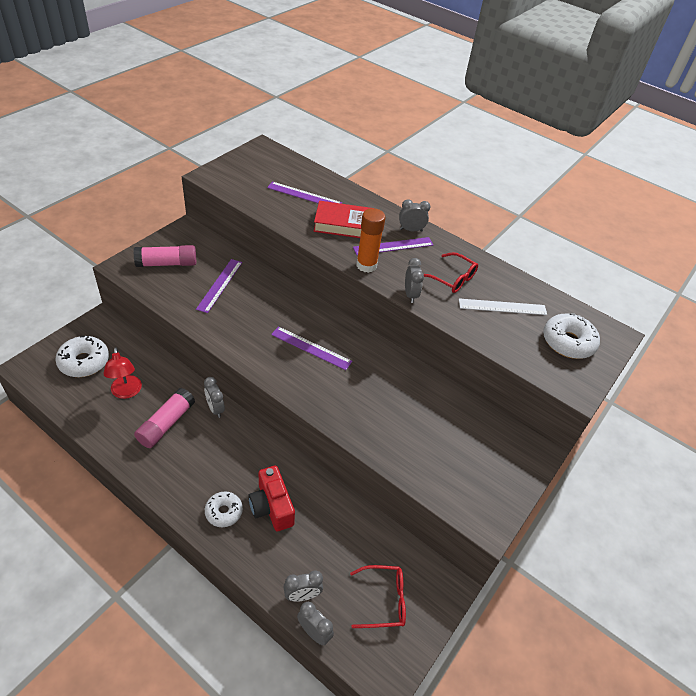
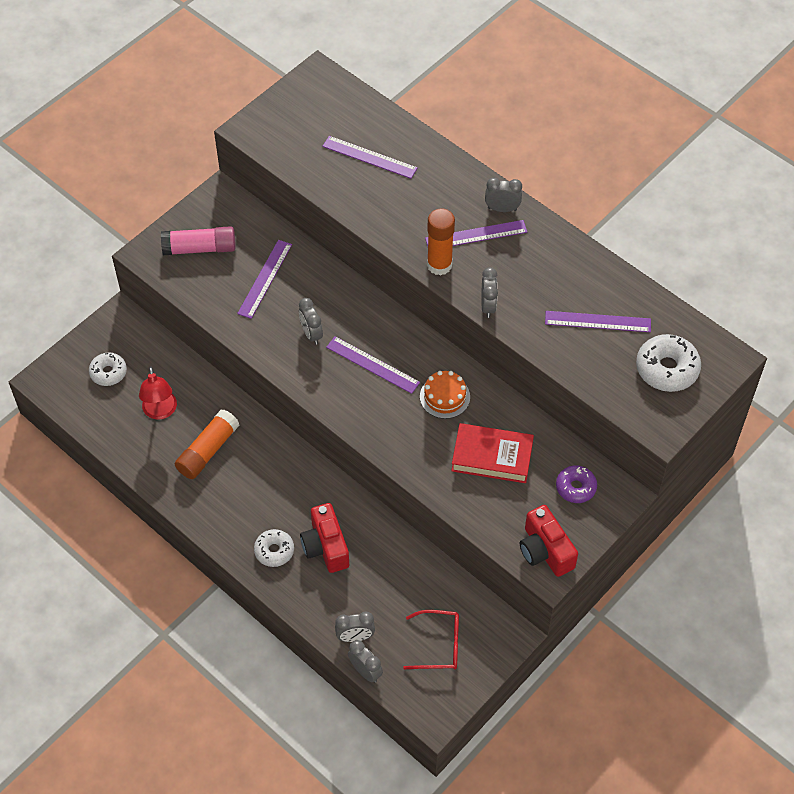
camera: 10 degrees right, 10 degrees up
white donut [55,336,109,377] -> white donut [89,352,127,386], size x0.64
pink glue stick [134,388,195,448] -> orange glue stick [175,409,239,479]
grey clock [204,377,225,418] -> grey clock moved to [299,298,323,345]
red book [314,201,370,238] -> red book moved to [451,423,534,483]
red glasses [424,252,478,293] -> none
white ruler [459,298,547,315] -> purple ruler [545,311,651,332]
none -> orange cake [420,371,470,419]
none -> red camera [520,505,578,577]
none -> purple donut [556,465,597,503]

